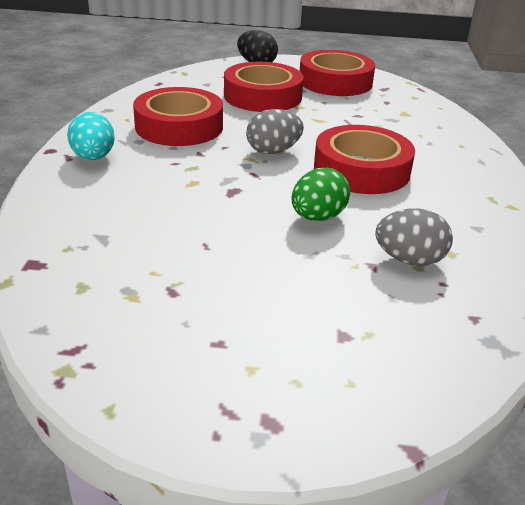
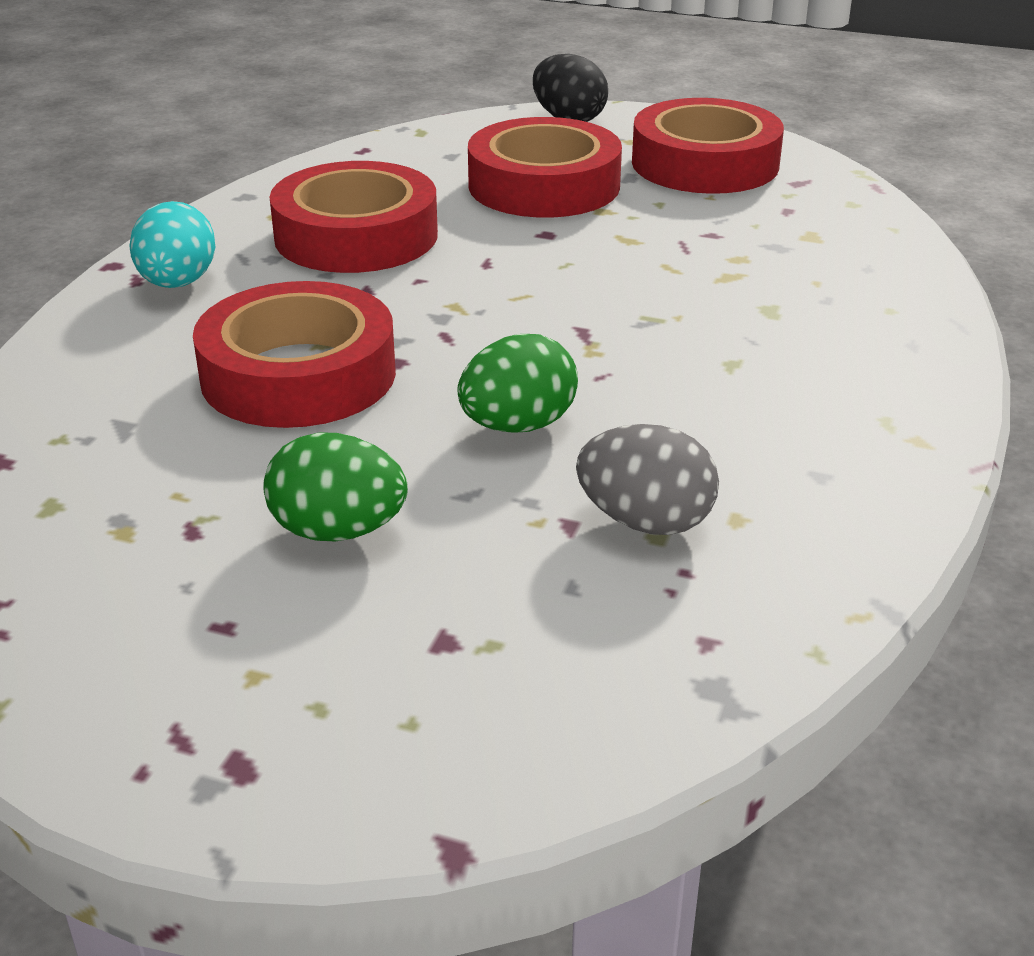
camera: 15 degrees right, 0 degrees up
grey egg [246,109,304,154] -> none
red tape [314,125,415,194] -> red tape moved to [193,281,396,428]
none -> green egg [263,433,408,541]

